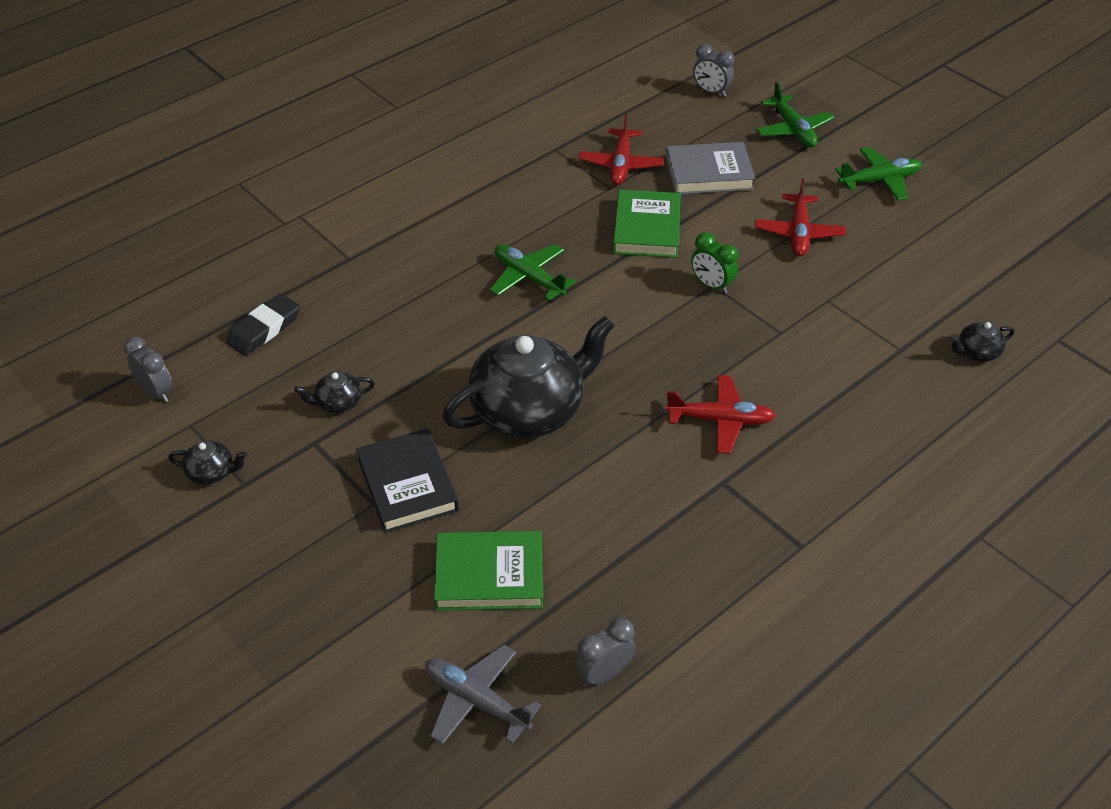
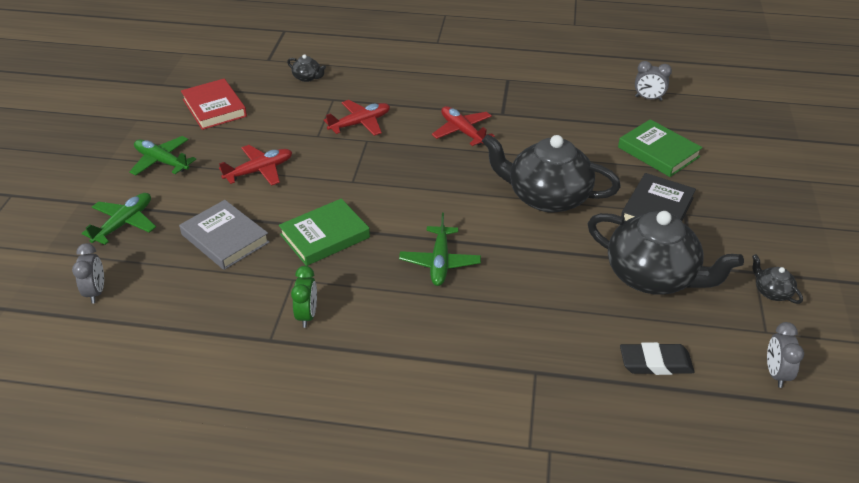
camera: 130 degrees left, 5 degrees down
black teapot [295,372,375,413] -> black teapot [588,211,744,295], size x2.43
grey plane [425,645,541,744] -> none
red plane [578,113,664,185] -> red plane moved to [324,100,390,136]
green clock [691,232,738,294] -> green clock moved to [291,266,317,328]
none -> red book [181,79,247,130]

